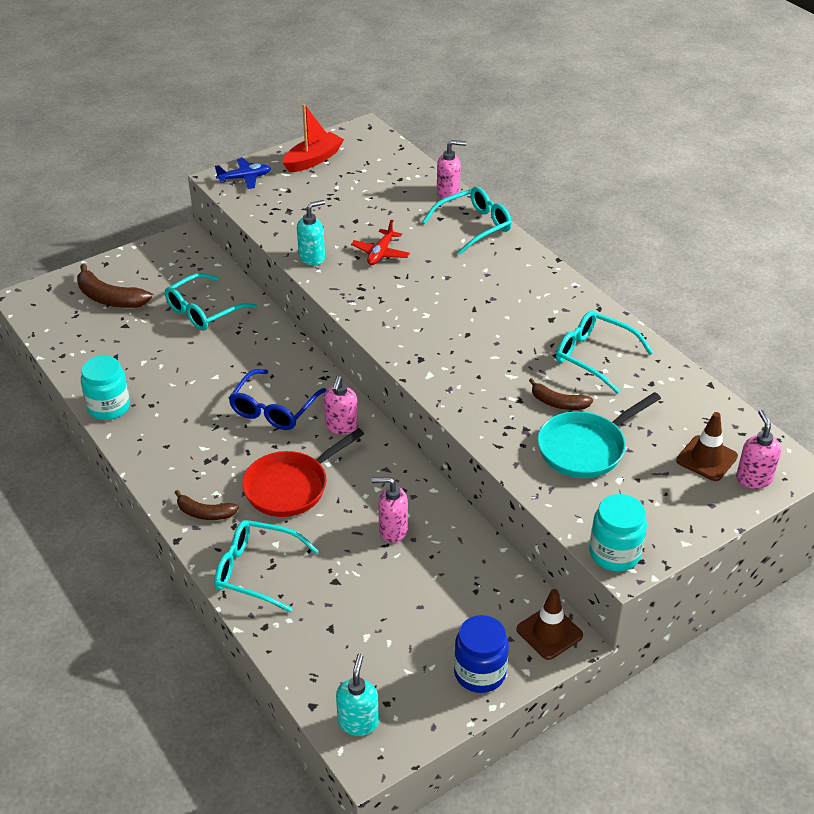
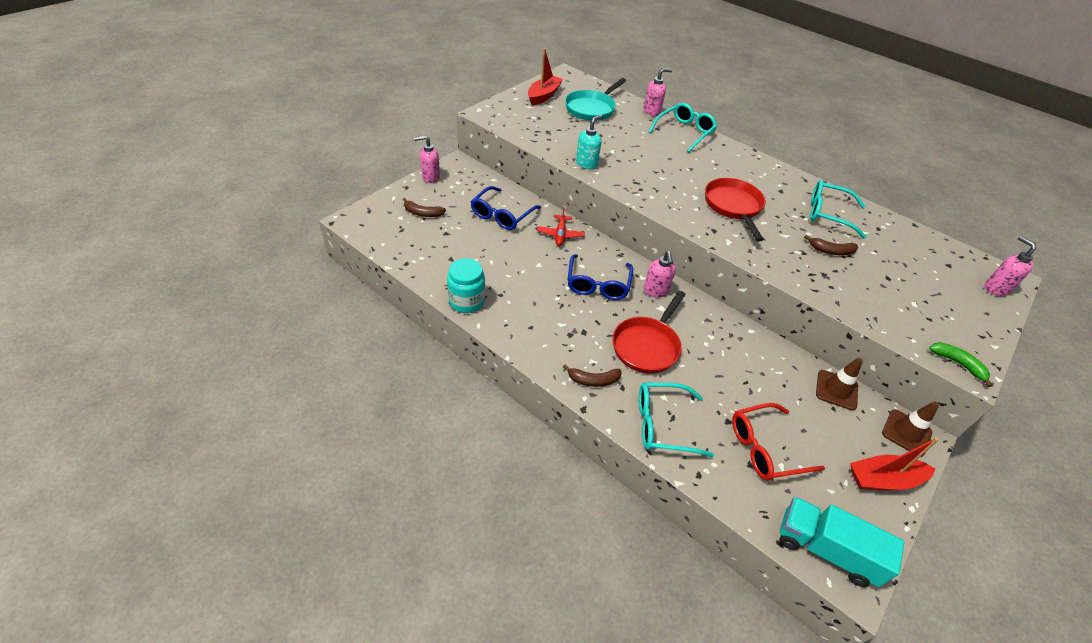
camera: 20 degrees left, 5 degrees up
brown banana [77,264,152,308] -> brown banana [403,198,446,217], size x0.62
turquoise glasses [165,273,257,331] -> blue glasses [471,186,541,230]
blue plane [215,158,271,189] -> none
turquoise soap dispenser [336,654,379,736] -> turquoise truck [779,497,904,587]
red plane [351,220,410,265] -> red plane moved to [537,207,585,246]
pink soap dispenser [372,477,408,543] -> pink soap dispenser moved to [414,135,440,183]
blue jar [454,615,509,693] -> red boat [850,437,939,490]
turquoise pan [537,392,661,478] -> turquoise pan moved to [565,78,626,121]
turquoise jar [590,494,647,571] -> green banana [929,342,992,387]
brown traffic cone [676,412,738,481] -> brown traffic cone moved to [816,358,863,411]
none -> red pan [705,178,766,241]
none -> red glasses [732,403,825,480]

